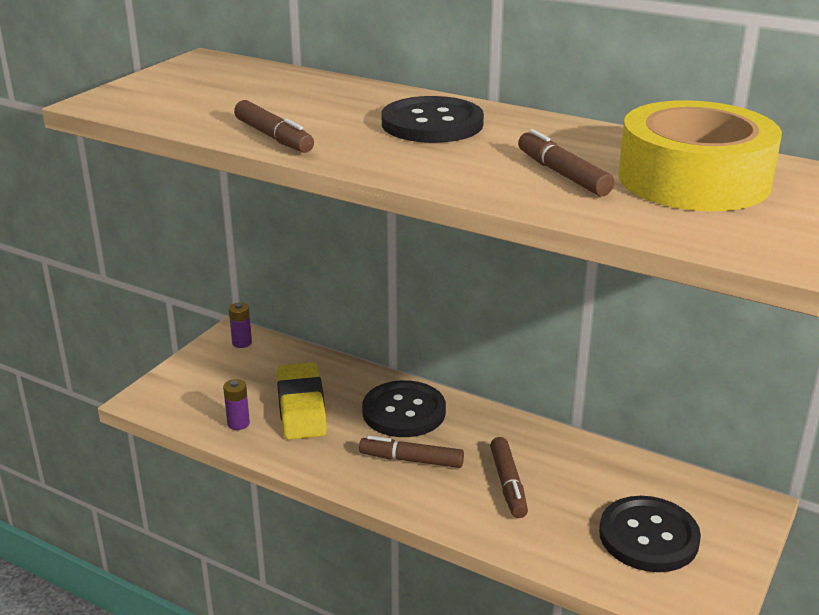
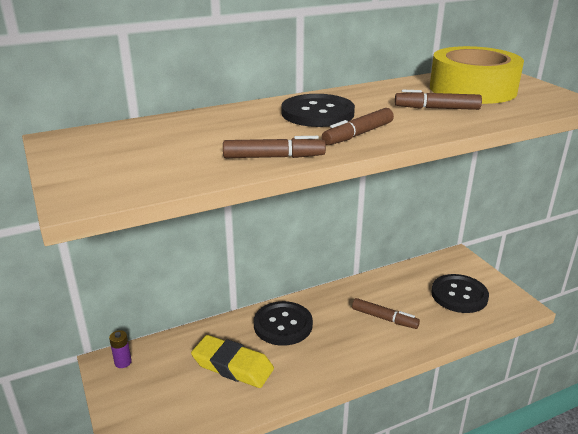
camera: 55 degrees left, 0 degrees up
purple battery [223,379,250,430] -> none
brown marker [359,436,464,468] -> brown marker moved to [322,108,394,145]

